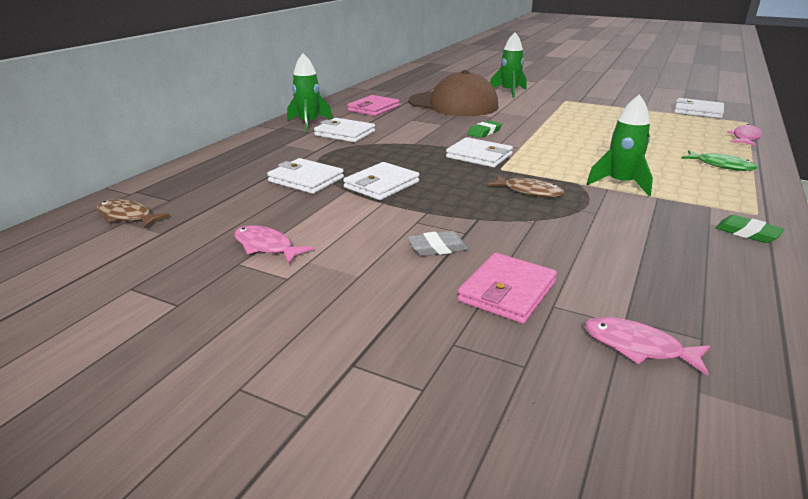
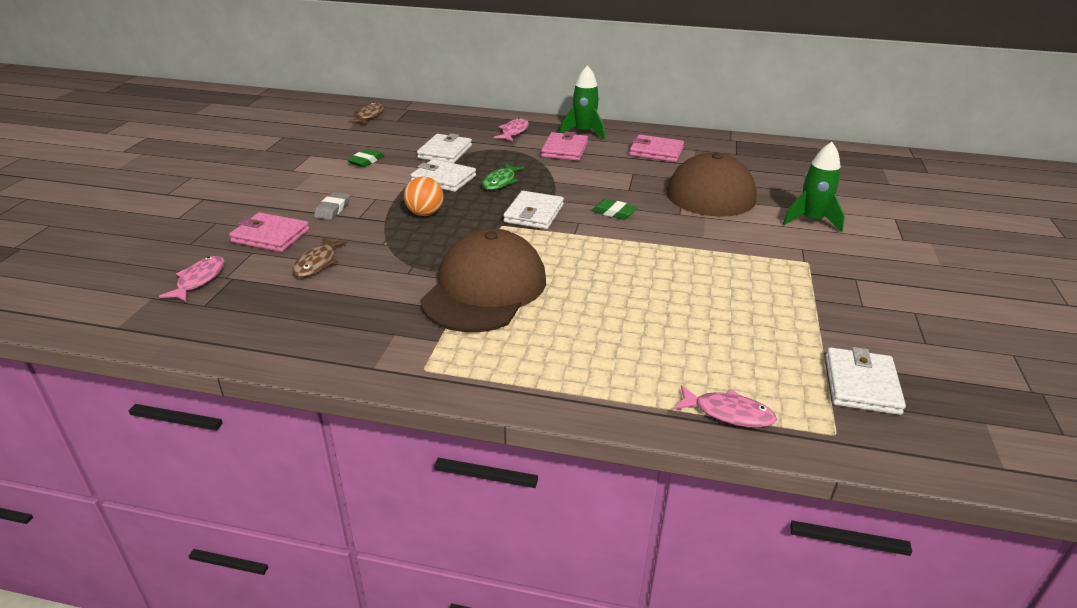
camera: 75 degrees right, 5 degrees up
pink fish [234,225,313,264] -> pink fish moved to [494,118,529,141]
white wallet [314,118,375,142] -> pink wallet [541,132,588,161]
grey eraser [407,231,468,256] -> grey eraser turned 45 degrees clockwise [314,192,350,220]
brown fish [487,175,564,197] -> brown fish moved to [292,237,348,277]
green rocket [587,94,653,196] -> brown cap [420,228,546,332]
green fish [681,150,757,171] -> green fish moved to [482,163,525,190]
green eraser [715,215,784,243] -> green eraser moved to [347,149,384,167]
none -> orange ball [404,176,443,216]

